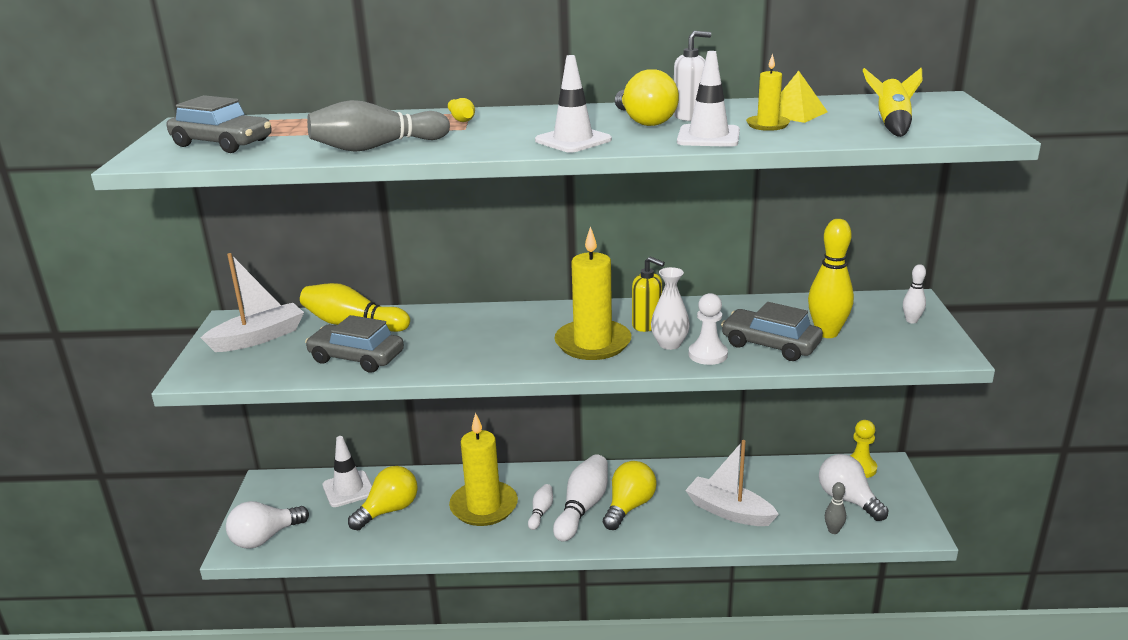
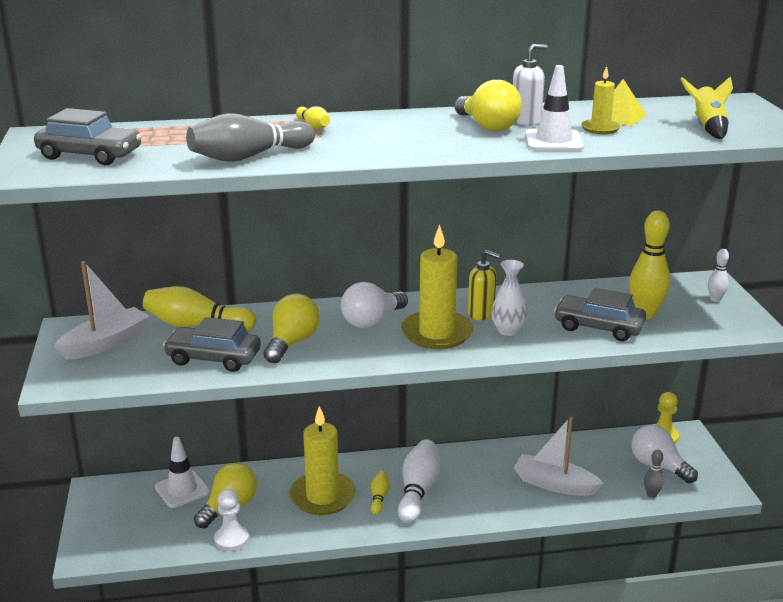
camera: 10 degrees left, 0 degrees up
white light bulb [226,501,309,549] -> white light bulb moved to [341,282,408,328]
white bowling pin [528,484,553,530] -> yellow bowling pin [371,471,390,515]
white traffic cone [535,55,612,153] -> none
yellow light bulb [603,461,657,530] -> yellow light bulb moved to [264,294,320,363]
white pawn [689,293,728,365] -> white pawn moved to [214,489,249,551]

